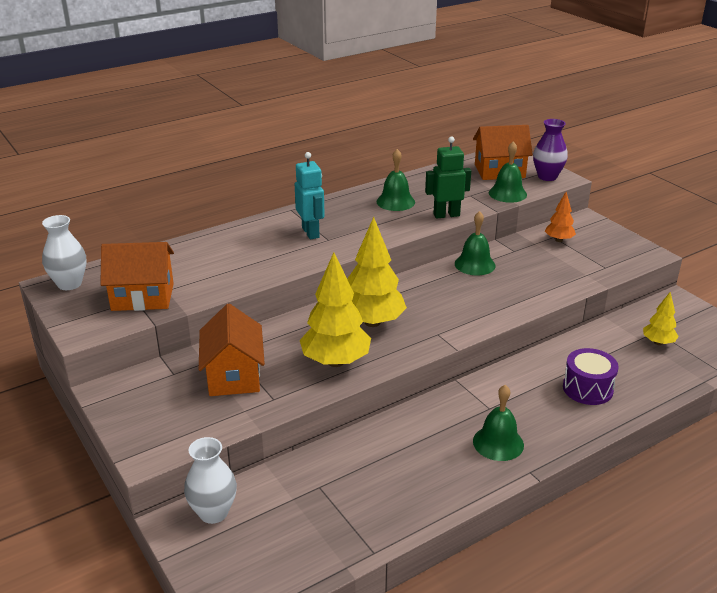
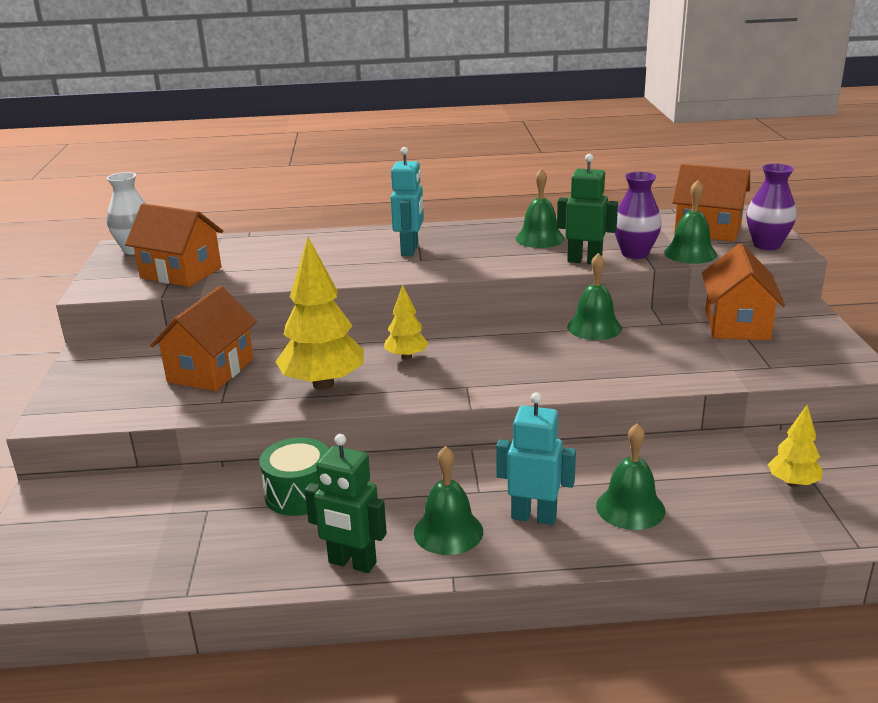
camera: 30 degrees right, 5 degrees down
white vase [184,437,237,524] -> none
yellow tree [347,217,407,327] -> yellow tree [384,285,429,360], size x0.53
orange tree [545,192,576,242] -> orange house [702,243,785,340]
purple drum [563,348,619,405] -> green bell [596,423,665,530]
none -> green drum [259,437,329,516]
none -> green robot [304,434,387,573]
none -> turquoise robot [496,392,576,525]
none -> purple vase [615,172,662,259]

